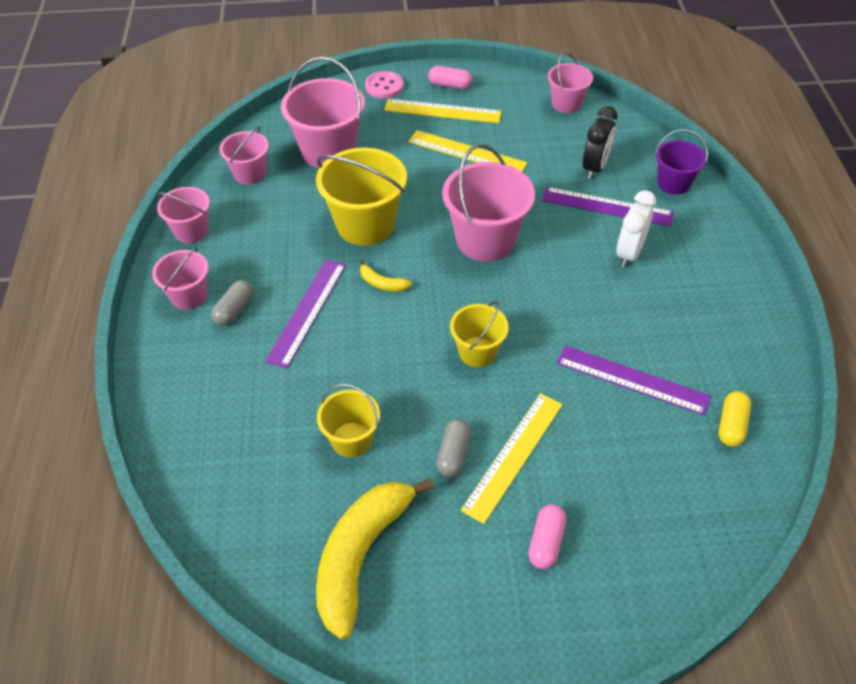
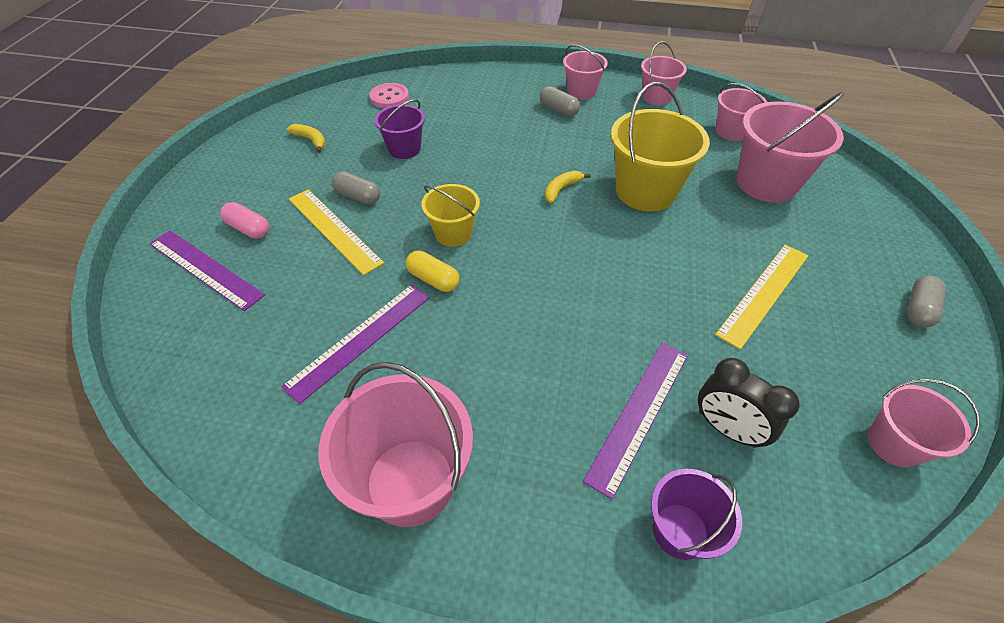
camera: 105 degrees right, 0 degrees up
purple ruler [265,260,346,368] -> purple ruler moved to [149,230,265,311]
yellow banana [316,478,434,640] -> yellow banana [287,124,326,153], size x0.42
yellow bucket [317,384,380,458] -> purple bucket [375,99,425,159]
pink button [365,71,404,99] -> pink button moved to [369,83,409,108]
yellow ruler [384,99,502,123] -> none
pink capsule [428,66,472,89] -> grey capsule [908,276,946,327]
pink bucket [442,144,535,262] -> pink bucket moved to [319,362,473,527]
white clock [616,190,656,267] -> none
yellow capsule [719,391,751,447] -> yellow capsule moved to [406,251,460,292]

